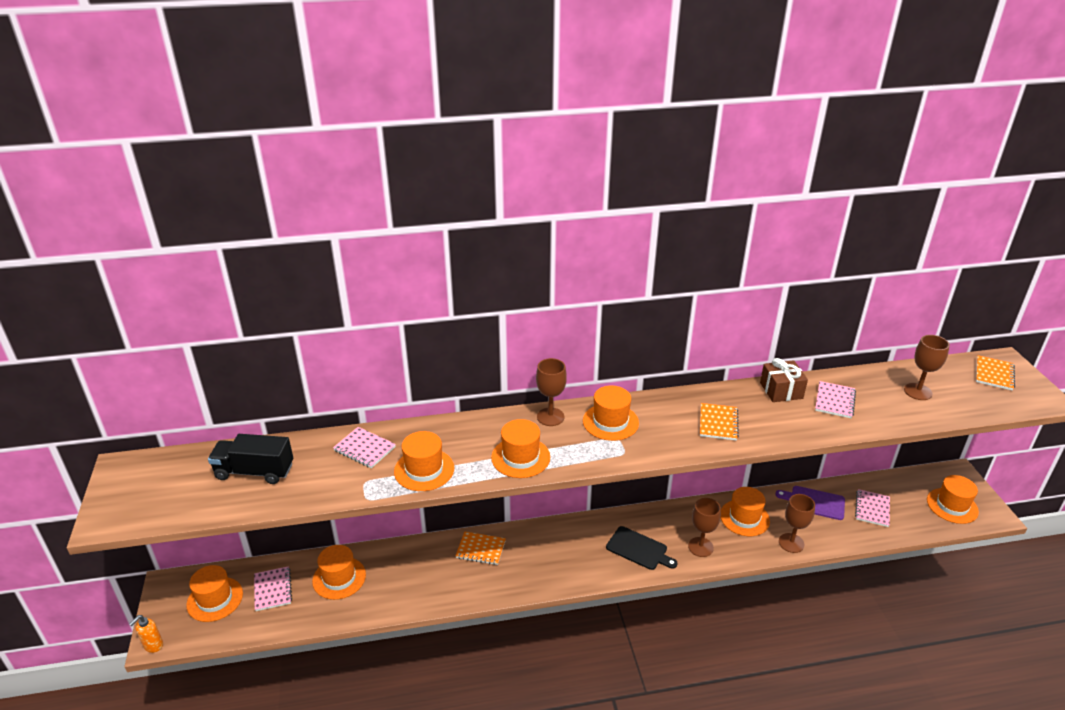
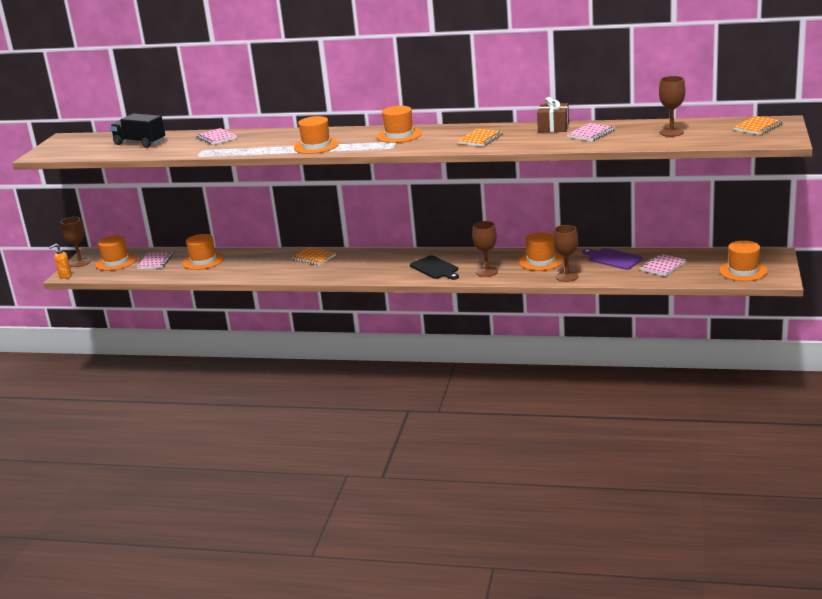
camera: 25 degrees right, 10 degrees down
orange hat [394,431,454,491] -> none
brown goblet [536,358,567,426] -> brown goblet moved to [60,217,91,267]

